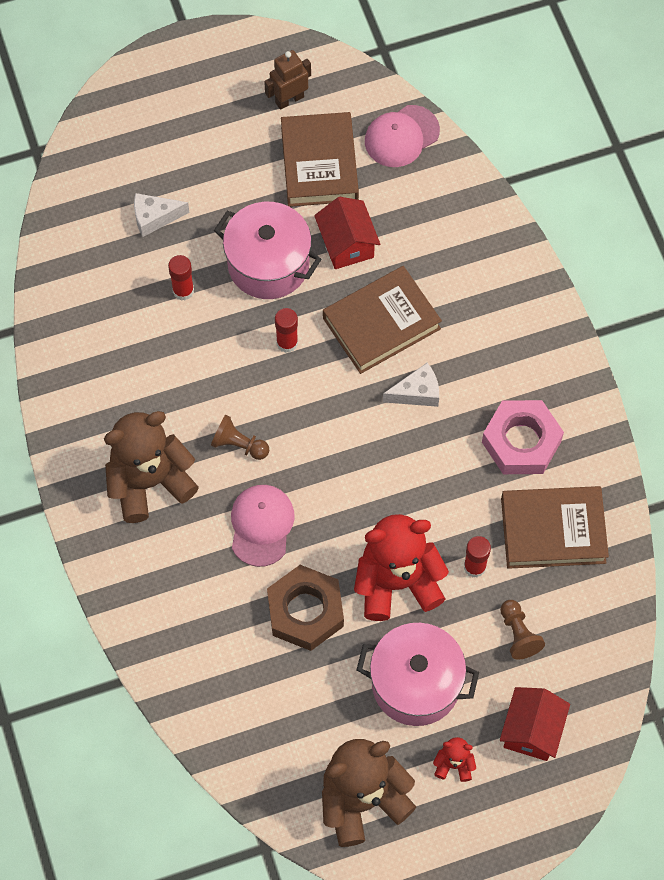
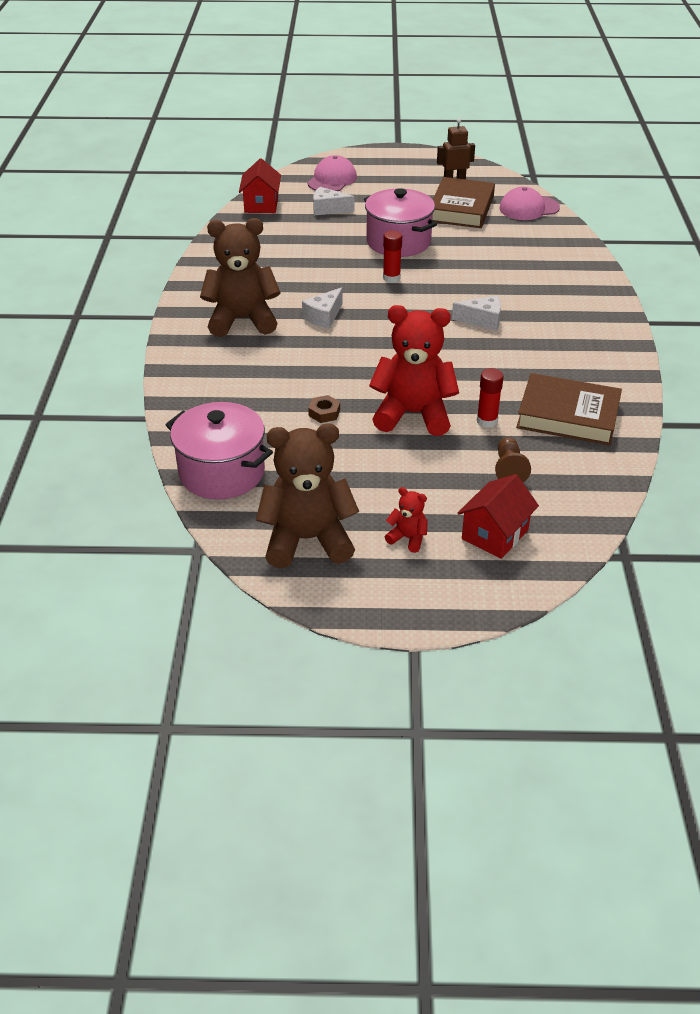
camera: 20 degrees right, 25 degrees down
red glue stick [168,255,194,301] -> none
brown pawn [211,415,269,460] -> white cheese [302,287,343,329]
pink cap [231,485,295,567] -> pink cap moved to [307,155,357,191]
brown nut [267,565,344,651] -> brown nut [308,395,340,423], size x0.44
red house [314,197,380,269] -> red house moved to [239,158,281,213]
brown book [323,266,442,374] -> none
pink pot [357,623,479,726] -> pink pot moved to [165,402,273,499]
pink nut [482,400,564,474] -> none

